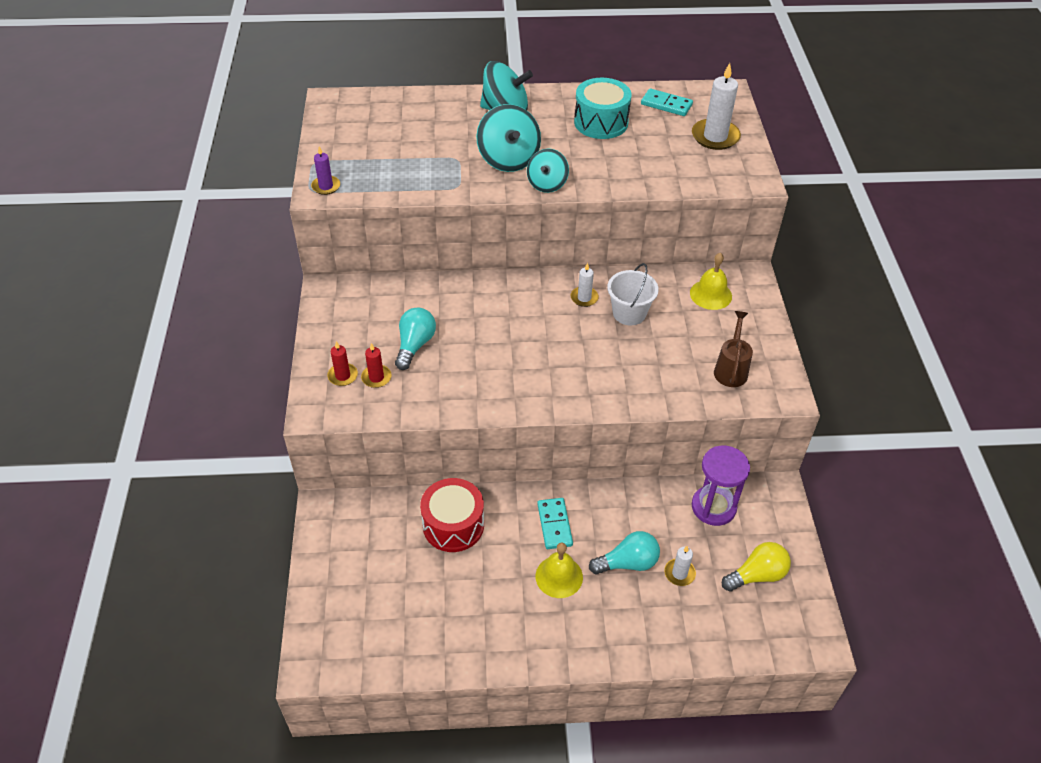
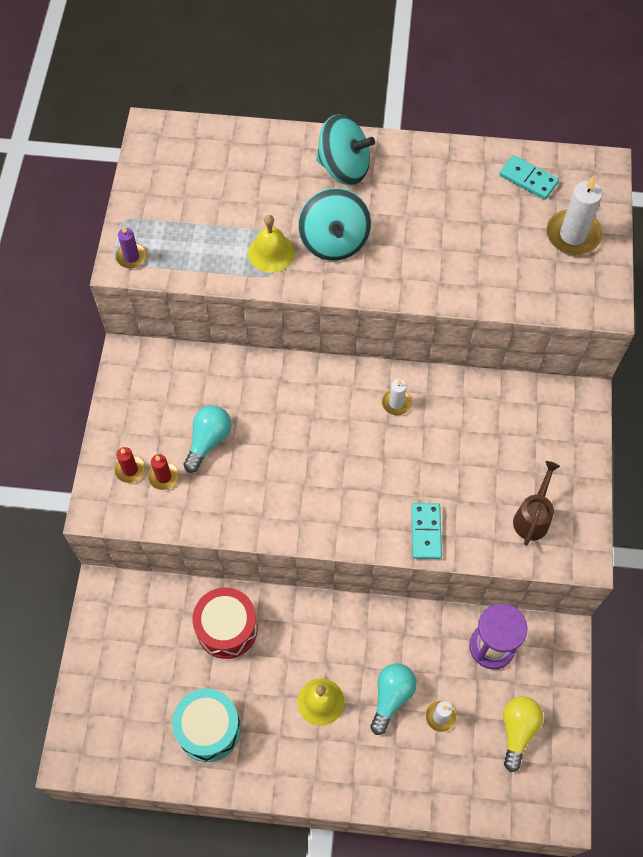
camera: 10 degrees right, 15 degrees up
turquoise spinning top [527,148,569,193] -> none
turquoise domino [537,498,573,549] -> turquoise domino moved to [411,503,442,559]
turquoise drum [574,78,632,139] -> turquoise drum moved to [172,689,241,762]
turquoise light bulb [589,531,660,574] -> turquoise light bulb turned 60 degrees counterclockwise [370,664,417,735]
white bucket [607,263,659,325] -> none
yellow bell [690,253,732,310] -> yellow bell moved to [248,215,295,273]
yellow light bulb [722,542,791,592] -> yellow light bulb turned 60 degrees counterclockwise [503,696,543,772]

